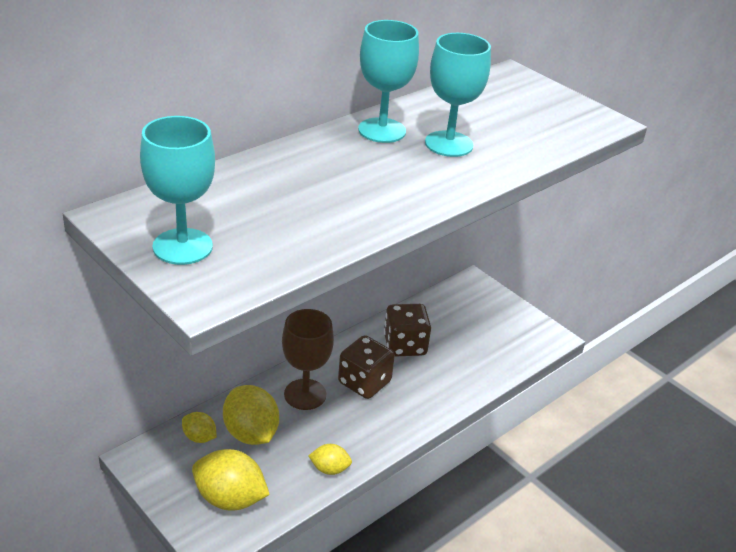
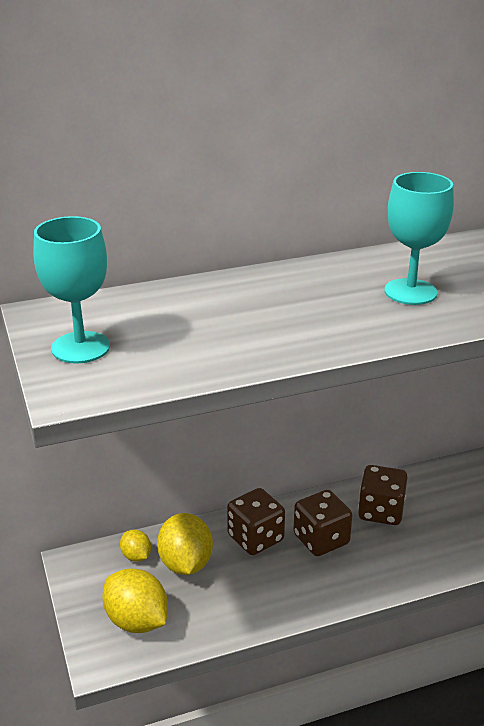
camera: 25 degrees right, 5 degrees down
brown goblet [282,309,334,410] -> brown dice [227,488,285,555]
yellow lemon [308,444,352,475] -> none
turquoise goblet [358,20,419,143] -> none

